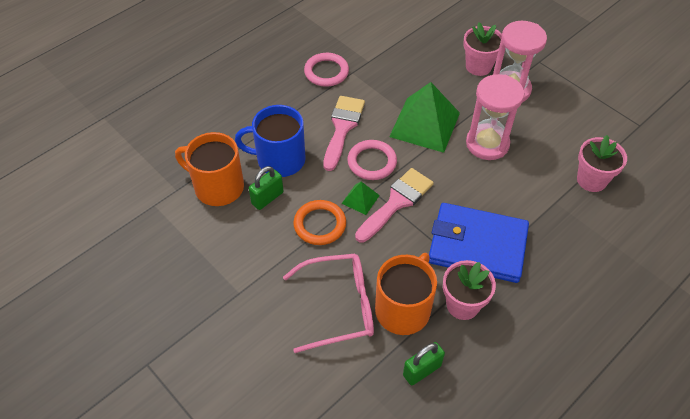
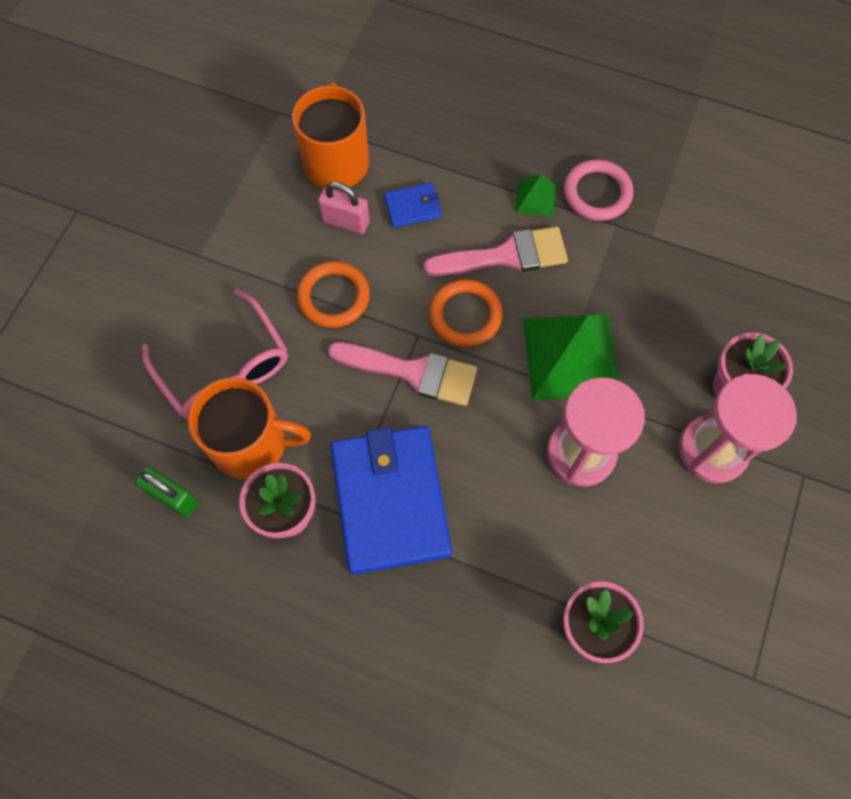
camera: 65 degrees right, 15 degrees up
blue mug [235,105,306,177] -> blue wallet [384,183,442,228]
green padlock [249,166,283,210] -> pink padlock [318,182,370,234]
green pyramid [341,182,380,215] -> green pyramid moved to [516,174,556,216]
pink ring [347,140,397,180] -> orange ring [429,279,503,347]

